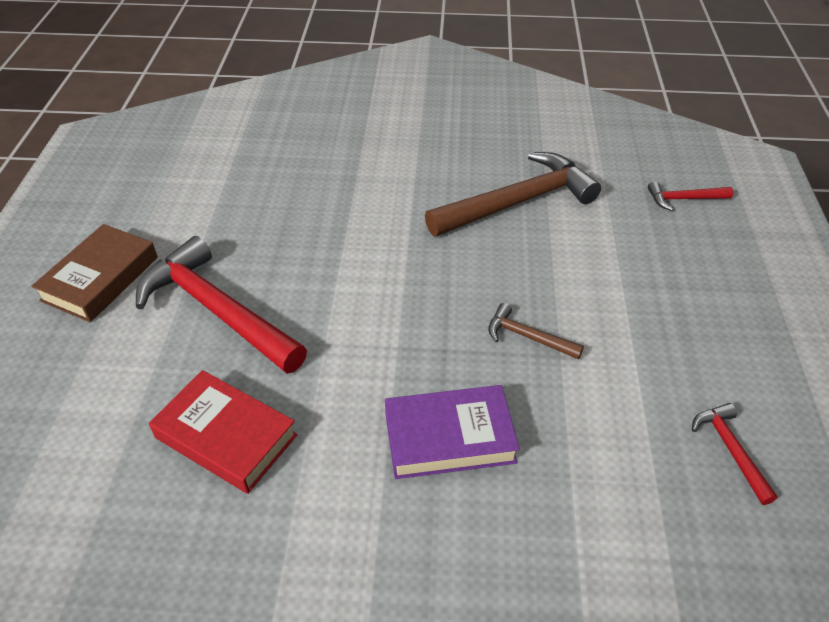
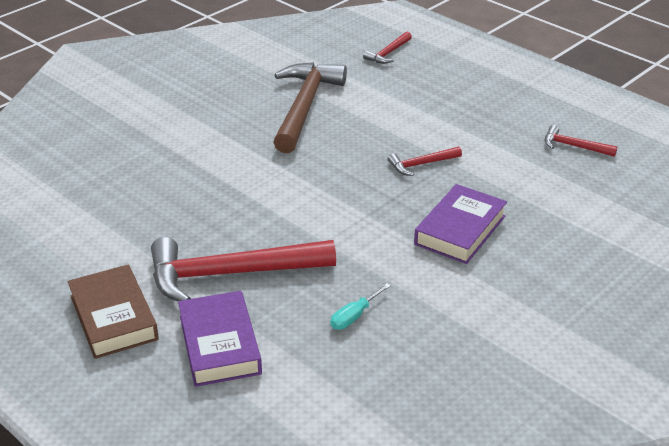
camera: 50 degrees left, 10 degrees down
red book [149,370,298,494] -> turquoise screwdriver [330,283,391,330]
brown hammer [488,303,584,359] -> red hammer [388,146,462,176]
none -> purple book [178,291,262,387]

